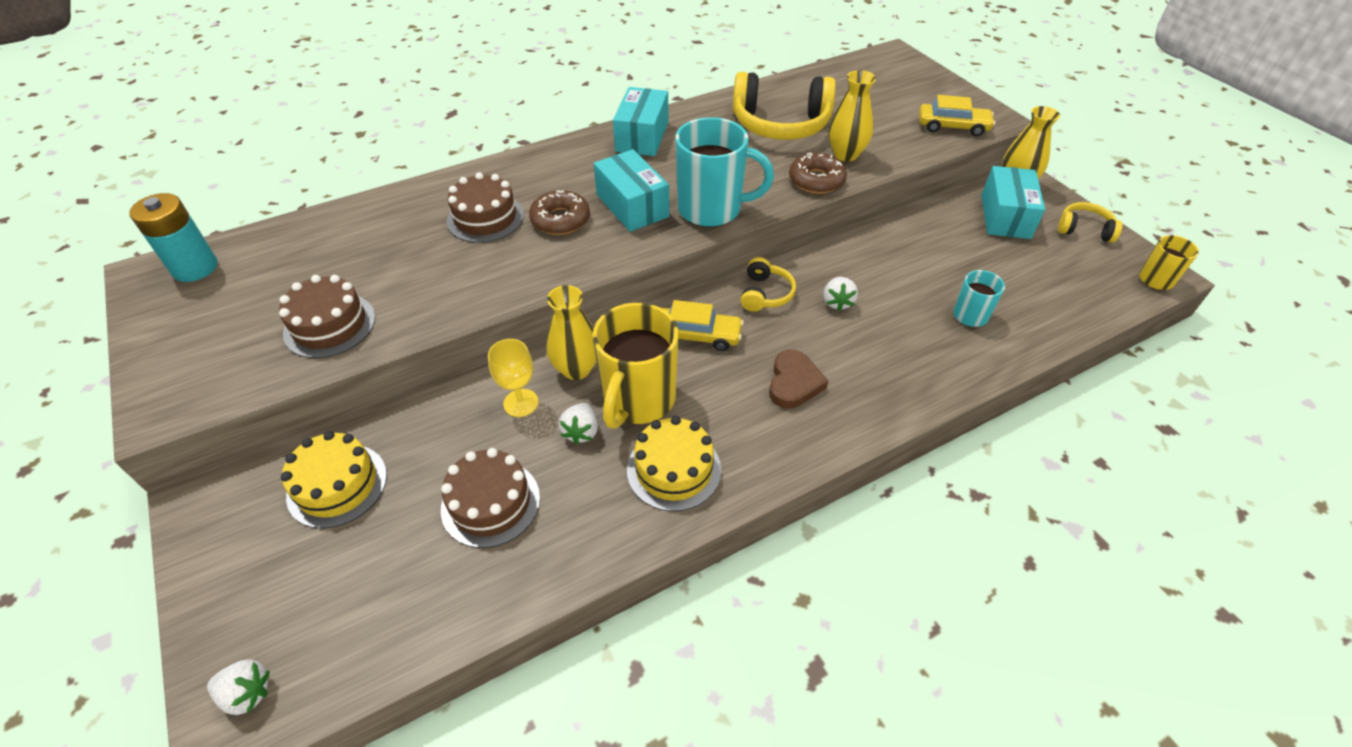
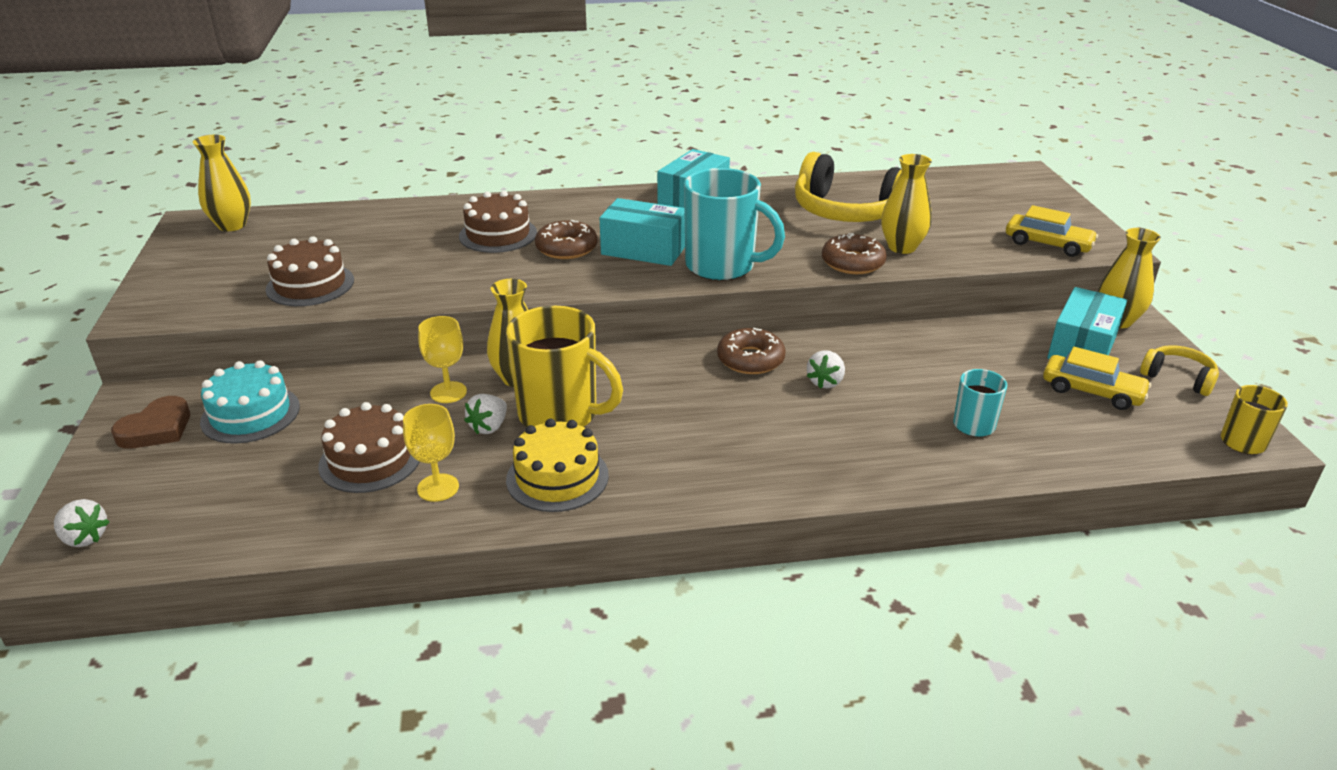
camera: 20 degrees right, 15 degrees down
turquoise battery [129,193,218,282] -> yellow vase [193,135,251,231]
yellow cake [281,431,387,529] -> turquoise cake [200,360,300,444]
yellow mug [592,303,679,429] -> yellow mug turned 105 degrees counterclockwise [506,306,623,427]
turquoise box [594,149,670,232] -> turquoise box turned 60 degrees counterclockwise [600,198,685,266]
yellow car [662,300,744,351] -> yellow car moved to [1043,347,1151,410]
yellow headphones [741,257,796,312] -> brown donut [717,328,786,374]
brown heart [769,350,828,409] -> brown heart moved to [111,396,190,449]
none -> yellow goblet [403,404,459,502]

